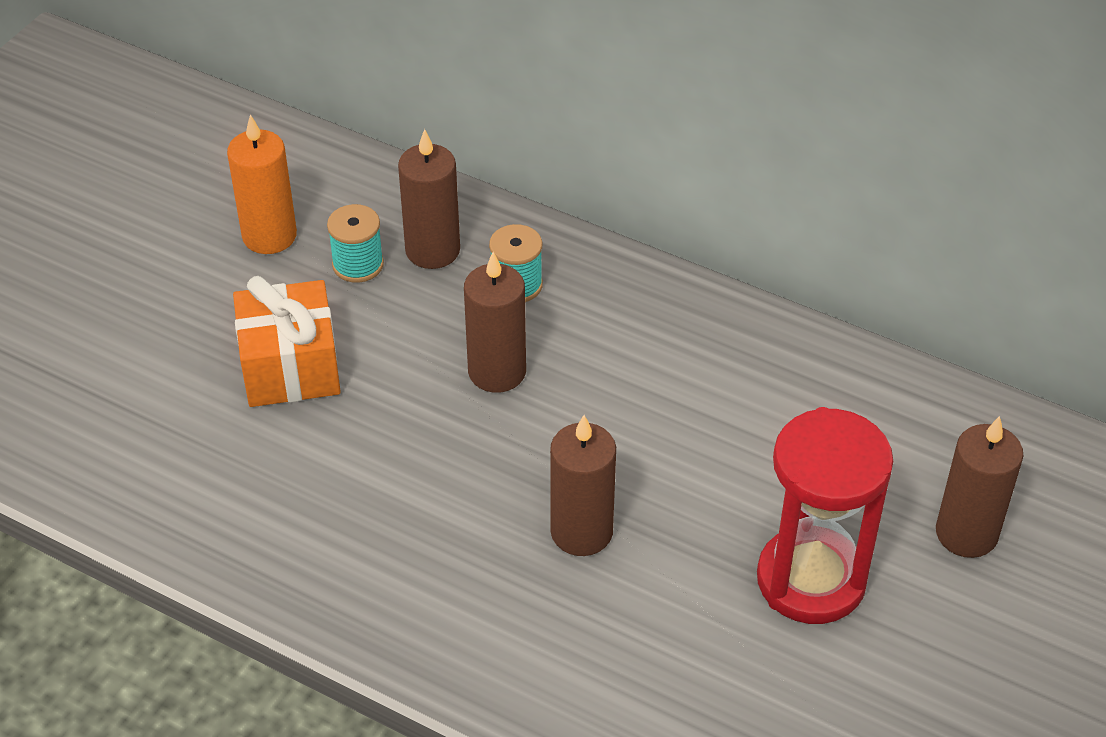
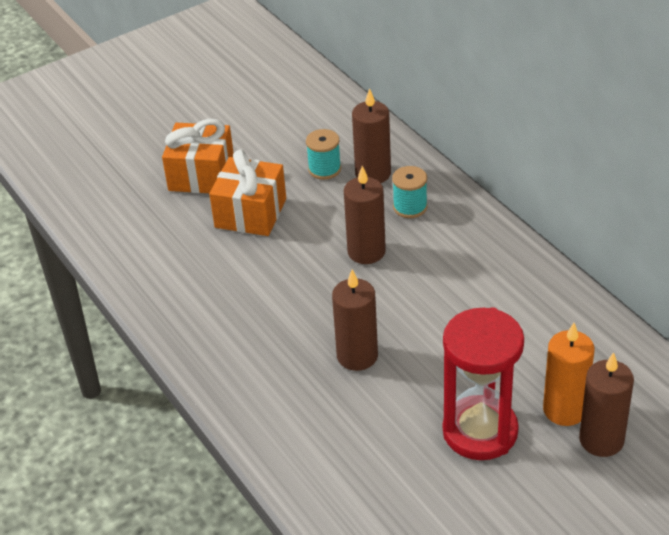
camera: 30 degrees right, 5 degrees down
orange candle [227,114,297,254] -> orange candle moved to [543,323,594,426]
none -> orange gift [162,119,234,193]

